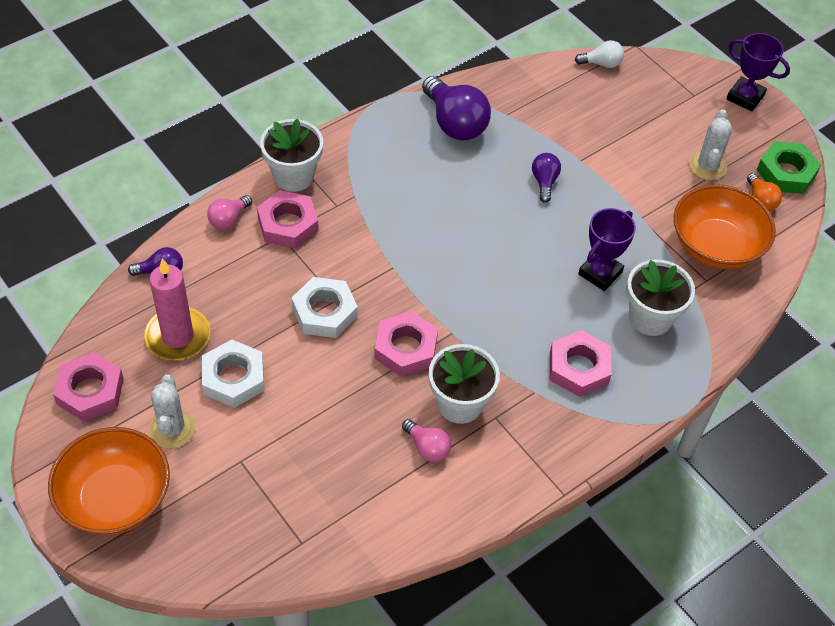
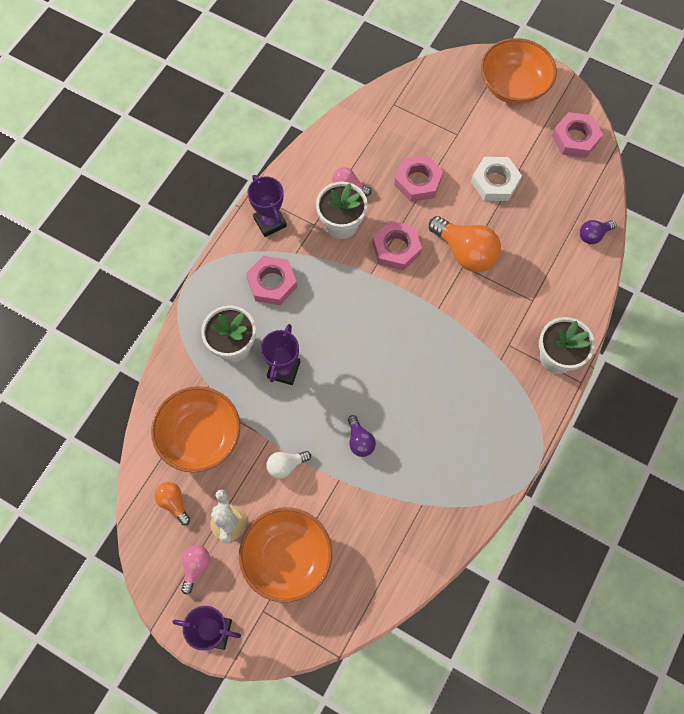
camera: 160 degrees right, 15 degrees up
pink candle [144,258,210,360] -> none
white cactus [149,374,195,449] -> none
pink light bulb [207,195,252,229] -> pink light bulb moved to [181,545,210,595]
pink nut [257,190,319,249] -> pink nut moved to [394,155,443,202]
white nut [292,277,358,338] -> orange light bulb [429,216,501,272]
purple light bulb [422,76,491,140] -> none
white light bulb [575,40,624,68] -> white light bulb moved to [266,451,311,479]
green nut [757,141,821,194] -> none
none -> orange bowl [239,508,332,602]
none -> purple trophy [248,175,287,237]

